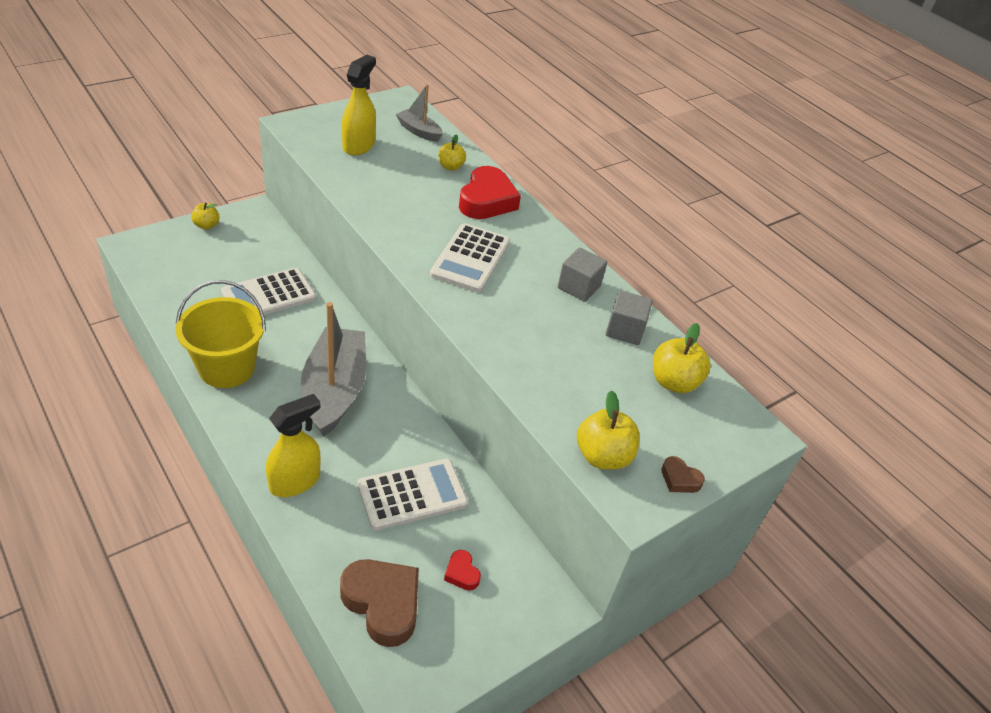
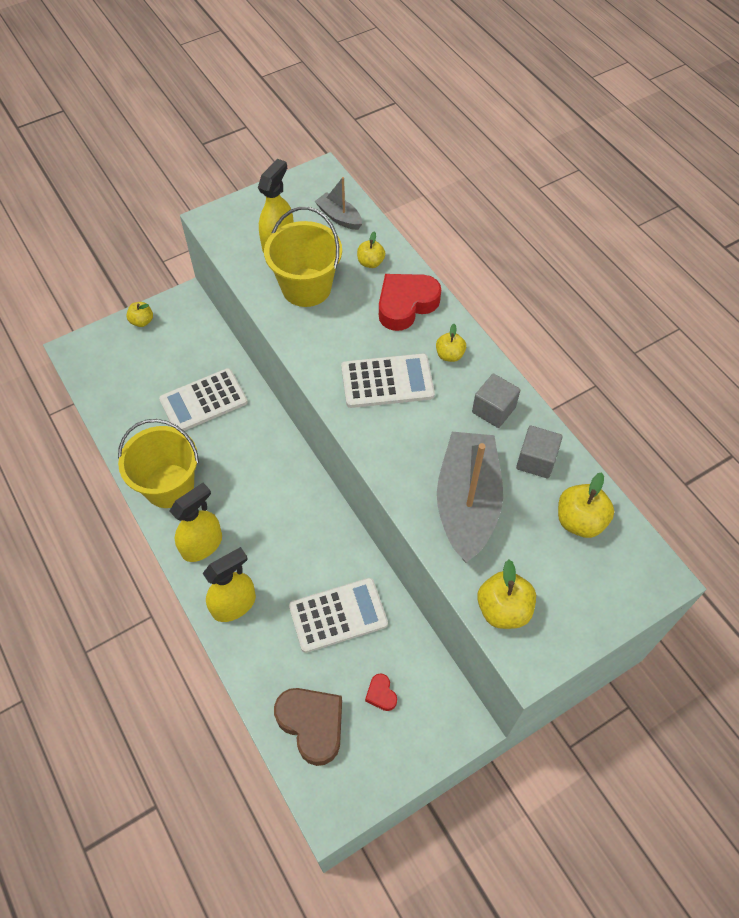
camera: 10 degrees right, 15 degrees up
grey boat [301,302,366,437] -> grey boat moved to [437,432,503,563]
white calculator [430,223,510,293] -> white calculator turned 120 degrees counterclockwise [341,353,435,408]
red heart [459,166,521,219] -> red heart turned 150 degrees counterclockwise [379,274,441,331]
brown heart [661,456,705,493] -> none
none -> yellow spray bottle [170,483,222,562]
none -> yellow bucket [264,207,342,307]
none -> yellow apple [436,324,466,362]

